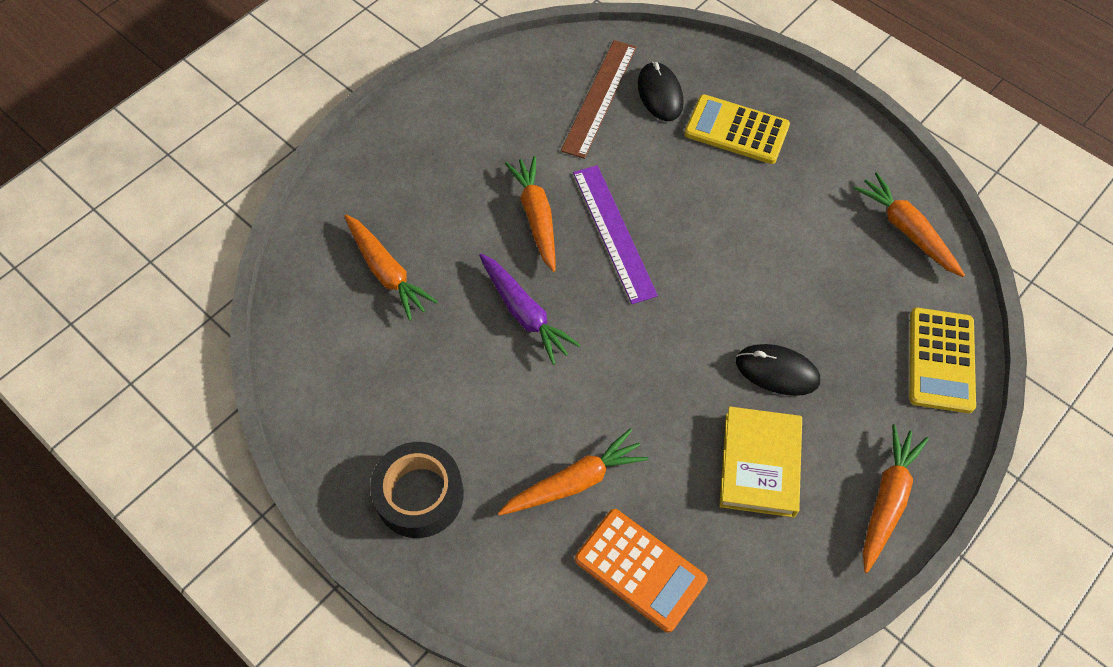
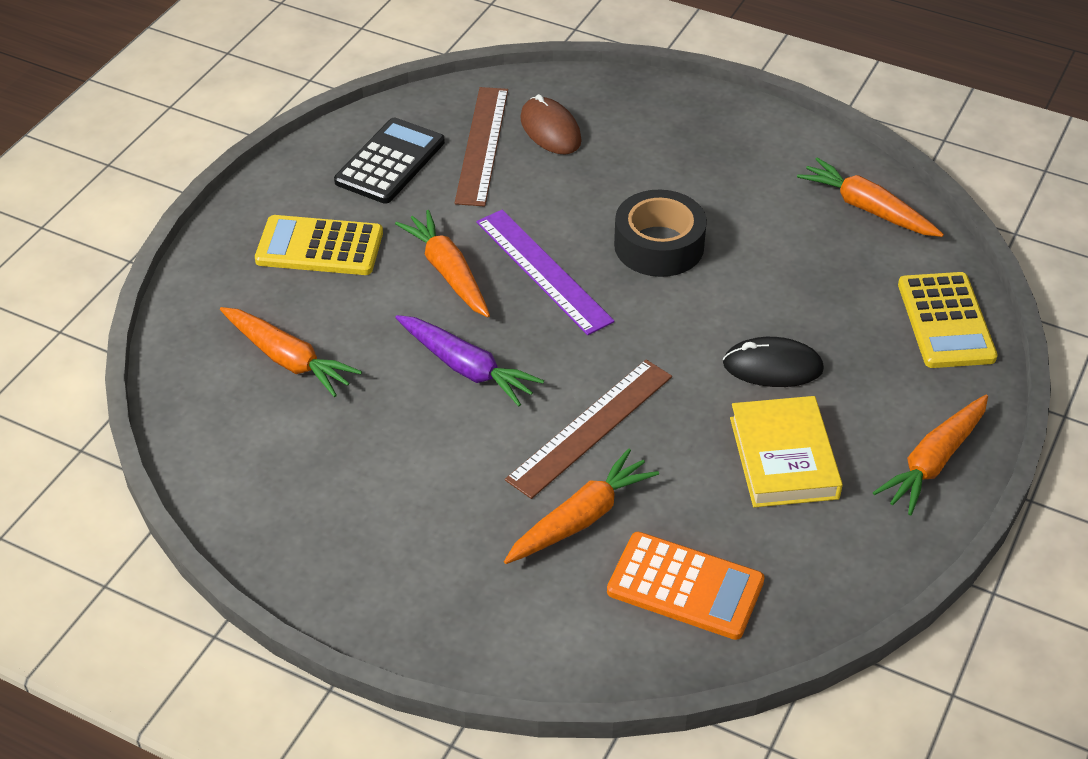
camera: 15 degrees left, 15 degrees down
black tape [370,442,464,538] -> black tape moved to [614,190,707,277]
black mouse [638,62,684,121] -> brown mouse [520,94,582,154]
yellow calculator [685,94,790,164] -> yellow calculator moved to [255,215,383,275]
orange carrot [863,424,929,573] -> orange carrot turned 150 degrees counterclockwise [873,395,988,516]
none -> black calculator [334,118,445,204]
none -> brown ruler [505,360,672,499]

